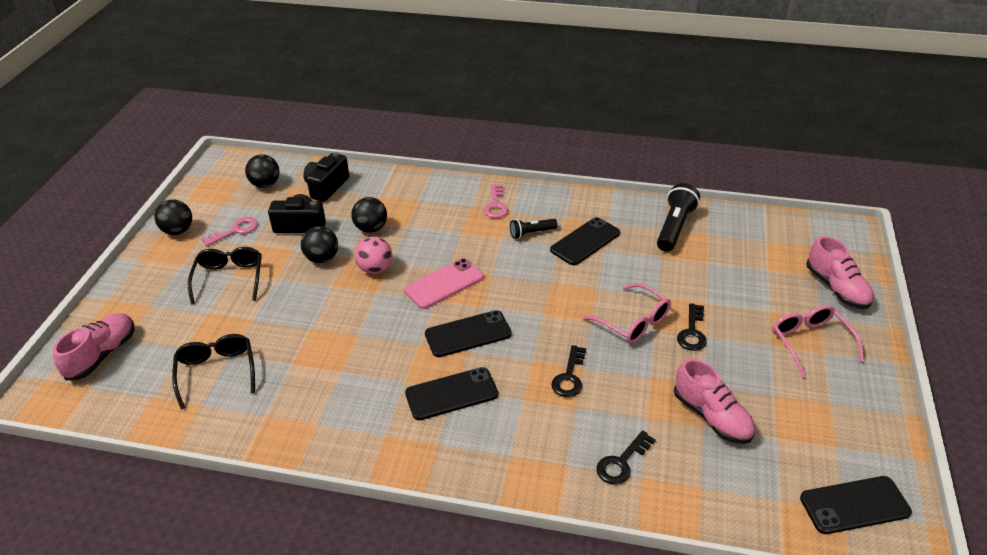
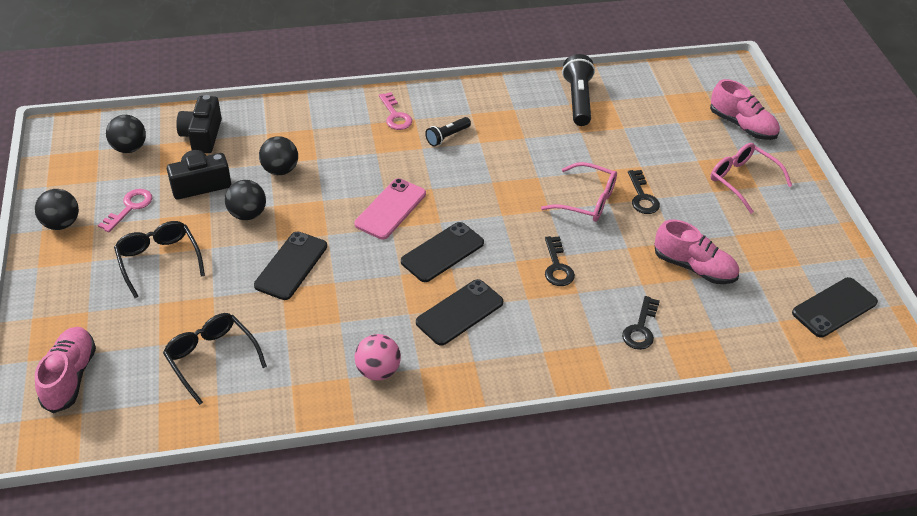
camera: 25 degrees left, 5 degrees up
pink ball [355,236,392,274] -> pink ball moved to [354,334,401,381]
black phone [550,217,620,265] -> black phone moved to [254,231,327,300]

